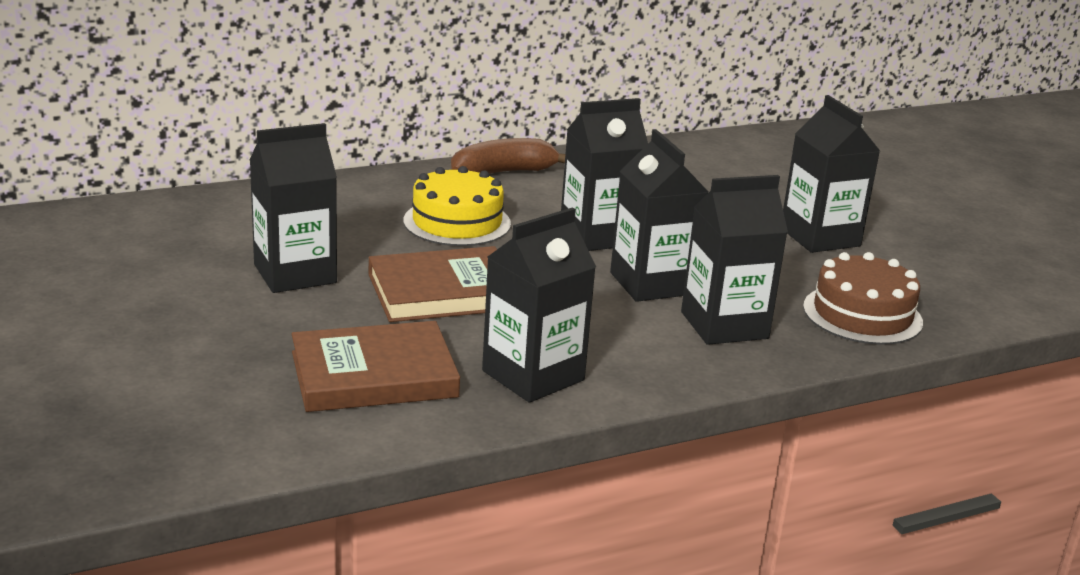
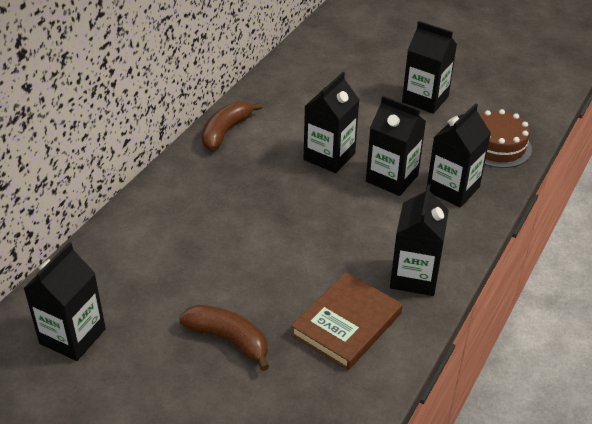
camera: 35 degrees left, 15 degrees up
black carton [250,123,337,293] -> black carton moved to [23,242,106,361]
brown book [369,246,497,322] -> none
yellow cake [403,166,511,246] -> none
none -> brown banana [179,305,269,371]

